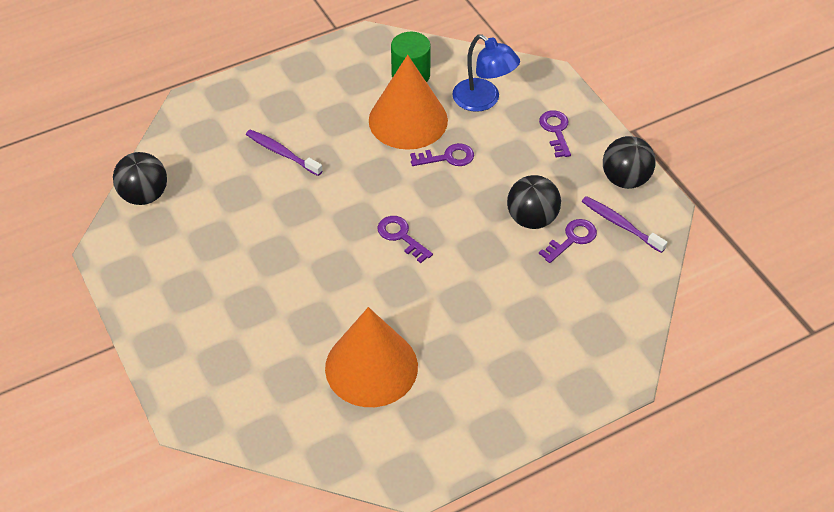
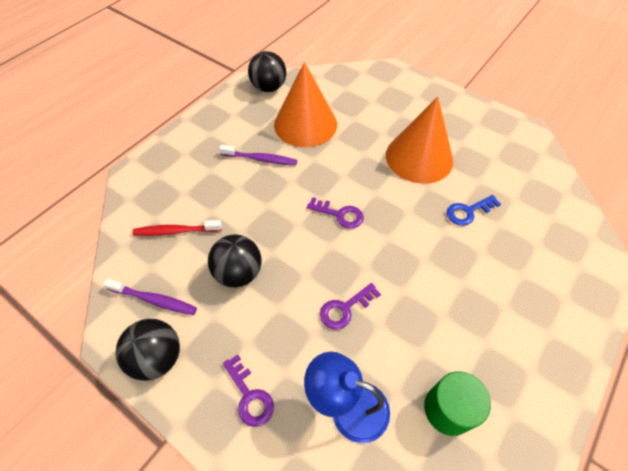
camera: 155 degrees right, 5 degrees up
black ball [113,152,167,205] -> black ball moved to [248,51,286,92]
purple toothbrush [246,129,323,176] -> purple toothbrush moved to [219,145,297,166]
orange cone [369,55,448,150] -> orange cone moved to [386,97,453,184]
purple key [539,219,597,263] -> none
none -> red toothbrush [133,220,222,236]
none -> blue key [447,195,501,226]

